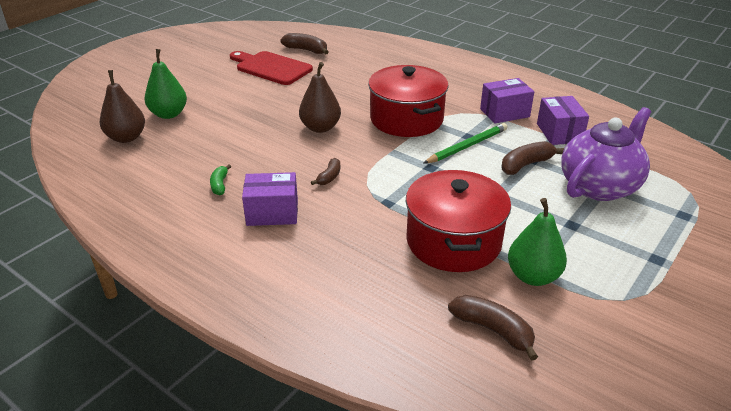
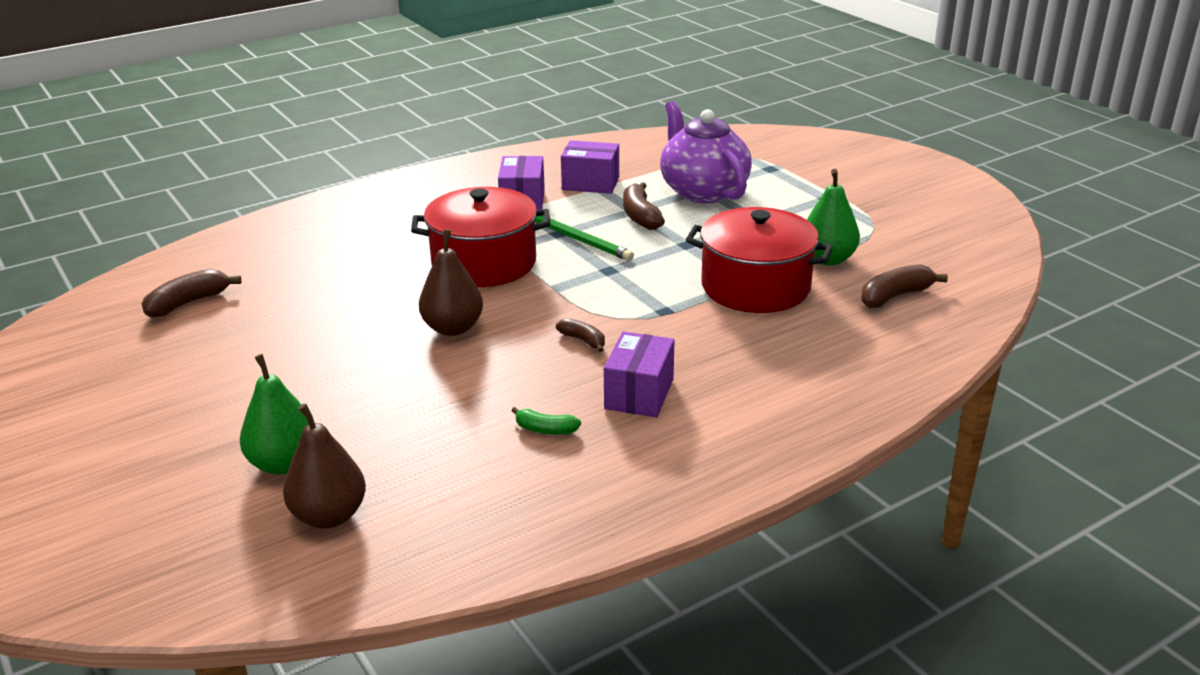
camera: 70 degrees left, 5 degrees down
red cutting board [230,51,313,85] -> none
green pencil [423,123,508,164] -> green pencil turned 150 degrees clockwise [535,216,634,261]

